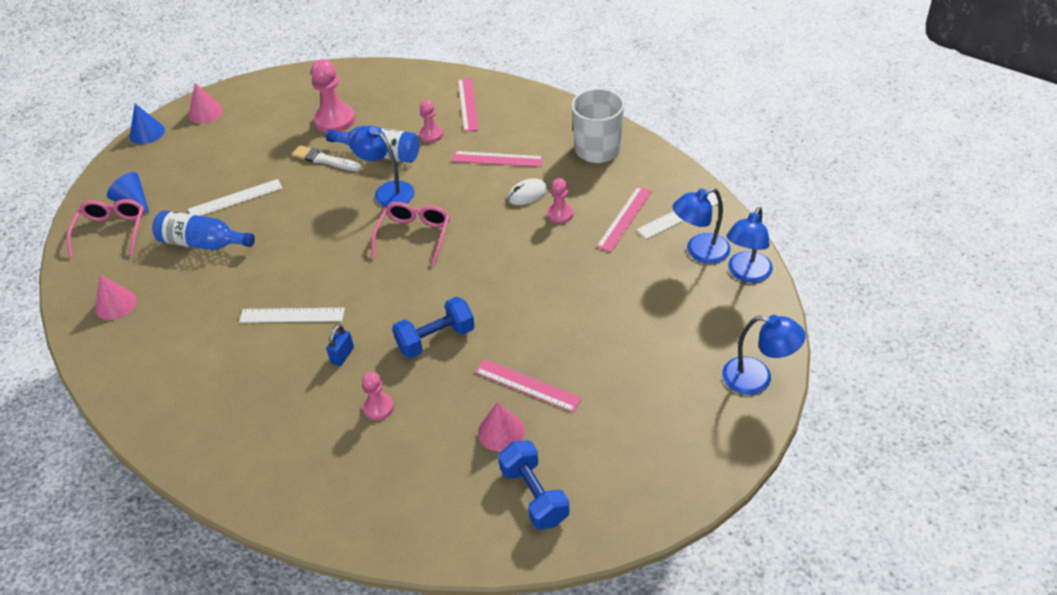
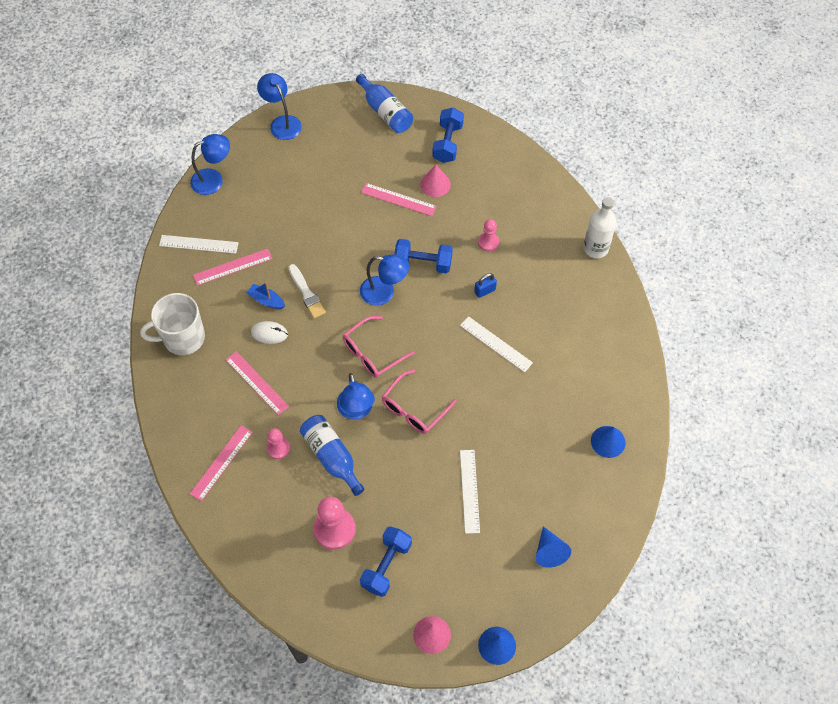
camera: 145 degrees left, 15 degrees up
pink glasses [67,199,145,258] -> pink glasses moved to [382,370,456,434]
pink cone [95,275,137,320] -> blue cone [591,426,626,458]
blue bottle [152,210,255,250] -> blue bottle moved to [356,74,413,133]
white ruler [188,179,282,216] -> white ruler turned 75 degrees clockwise [460,450,480,534]
white brush [292,145,361,171] -> white brush moved to [288,264,326,319]
pink ruler [475,359,582,412] -> pink ruler turned 45 degrees counterclockwise [361,183,437,216]
pink pawn [547,178,573,223] -> blue boat [247,282,285,309]
blue lamp [672,188,731,264] -> blue lamp moved to [360,254,409,306]
none -> blue dumbbell [360,527,412,597]
none -> white bottle [583,197,617,258]

